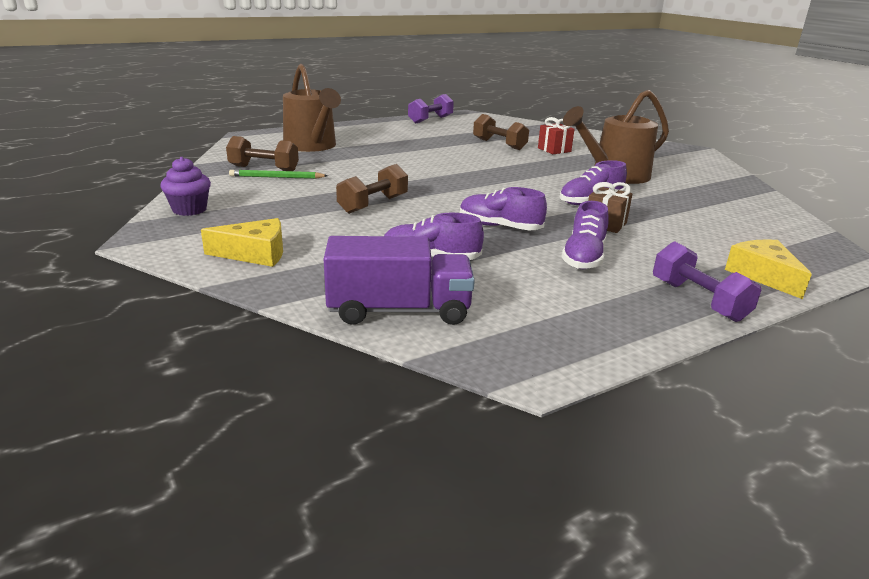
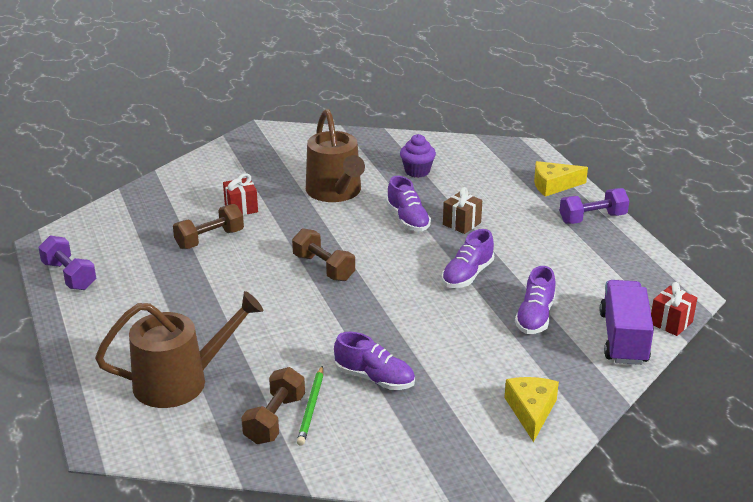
camera: 80 degrees left, 5 degrees up
purple cupcake [161,157,211,216] -> purple cupcake moved to [400,134,436,178]
brown dumbbell [336,164,408,214] -> brown dumbbell moved to [292,228,355,281]
purple shoe [562,201,609,269] -> purple shoe moved to [334,332,415,390]
none -> red gift [651,282,697,336]

